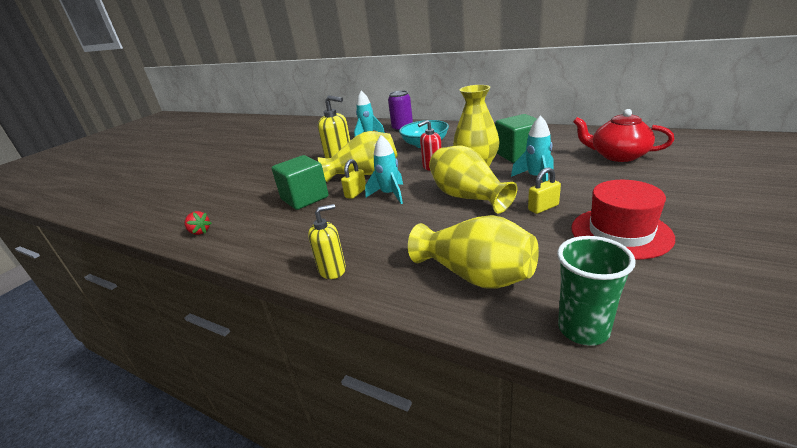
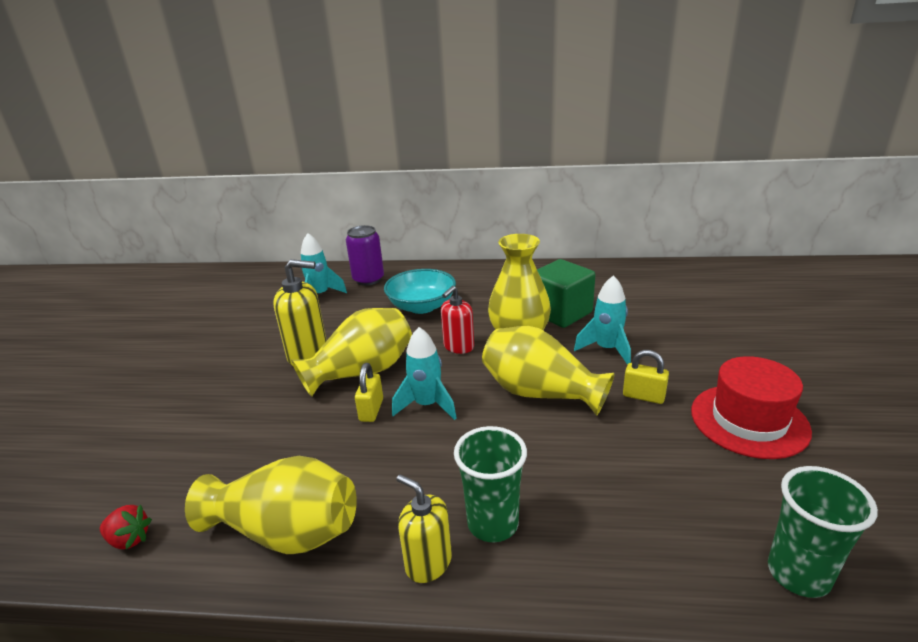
camera: 25 degrees left, 0 degrees up
green cube [272,155,329,210] -> none
yellow soap dispenser [308,204,346,279] -> yellow soap dispenser turned 90 degrees counterclockwise [396,474,452,583]
yellow vase [408,215,539,289] -> yellow vase moved to [185,456,357,554]
yellow padlock [528,167,561,214] -> yellow padlock turned 75 degrees clockwise [623,350,669,404]
red teapot [573,109,675,162] -> none
none -> green cup [454,426,527,542]

